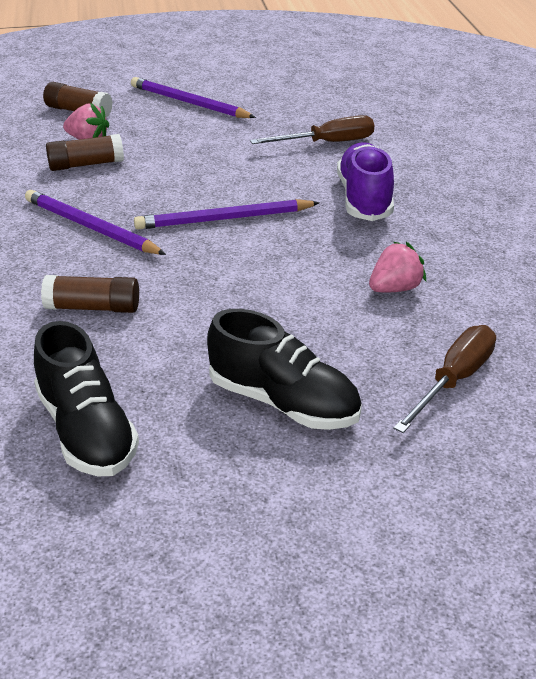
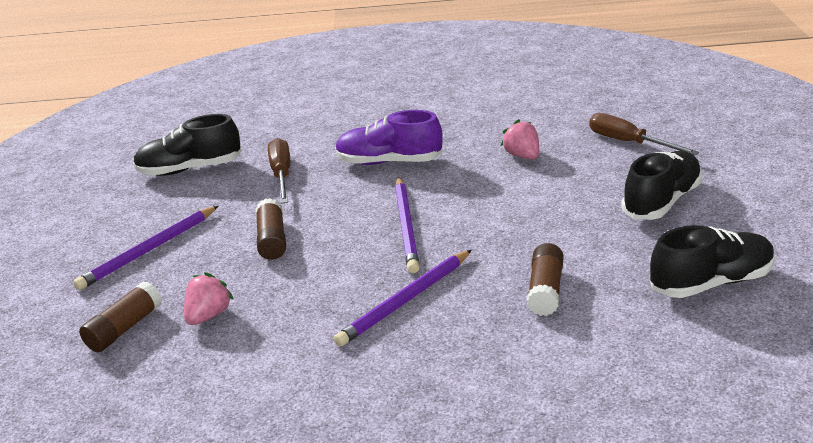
camera: 80 degrees left, 5 degrees down
brown glue stick [46,134,124,171] -> brown glue stick moved to [256,198,286,260]
none -> black shoe [133,114,241,176]

